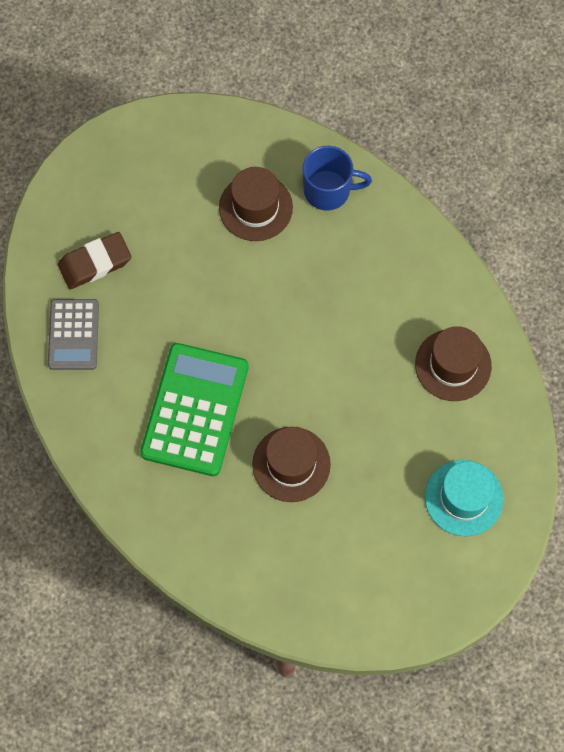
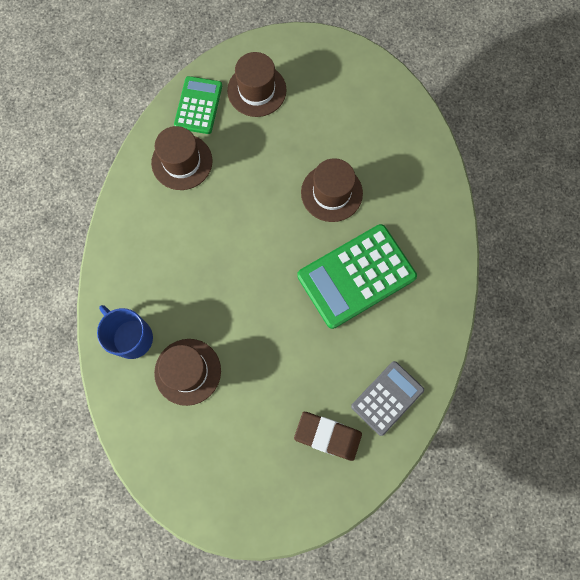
camera: 135 degrees left, 5 degrees up
turquoise hat [425,460,504,536] -> brown hat [227,52,287,117]
none -> green calculator [174,76,222,134]

